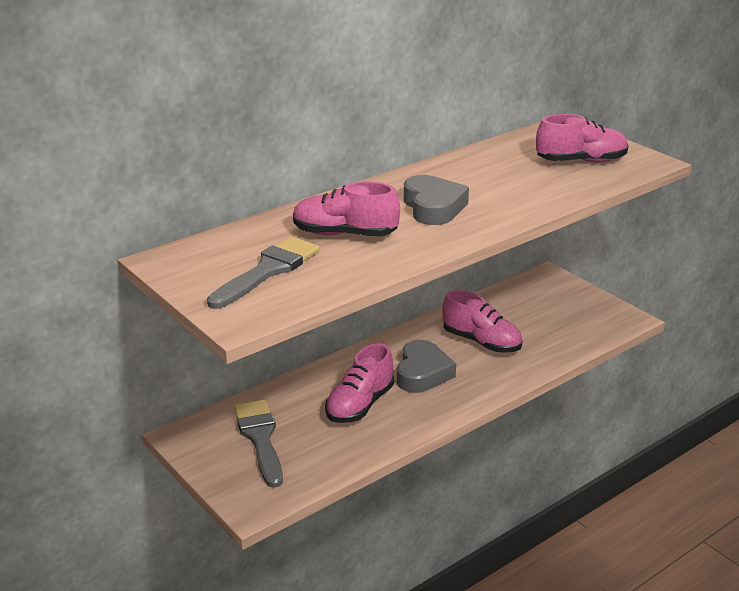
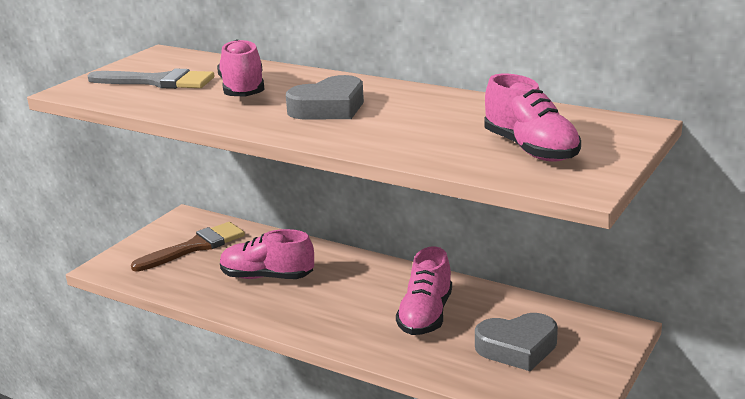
camera: 70 degrees right, 5 degrees down
grey brush [234,399,283,488] -> brown brush [131,222,245,272]
grey heart [397,340,456,393] -> grey heart moved to [475,313,558,371]

